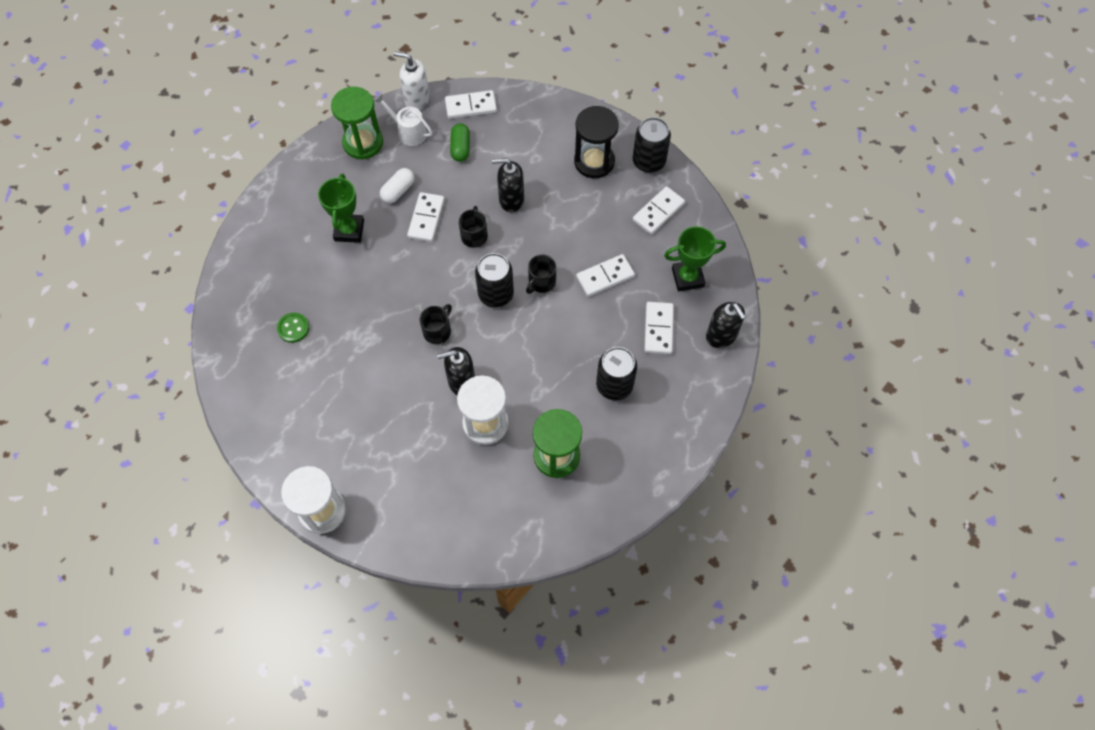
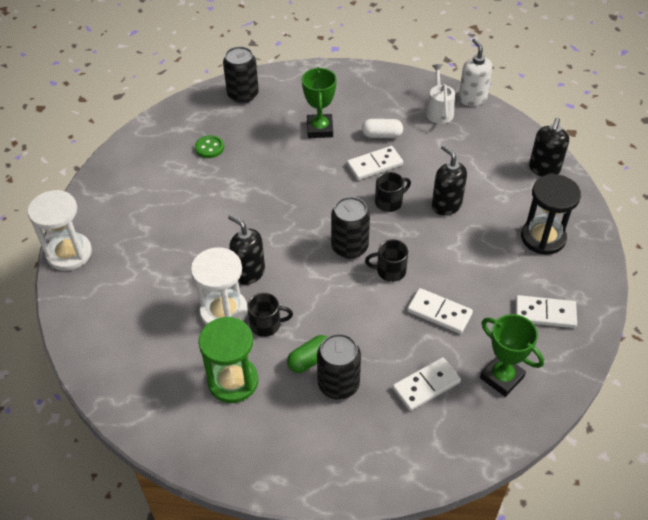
camera: 55 degrees right, 15 degrees down
green trophy [318,173,364,243] -> green trophy turned 60 degrees counterclockwise [302,67,337,138]
green hourglass [331,87,383,160] -> none
black mug [420,304,452,344] -> black mug moved to [247,293,293,337]
white domino [445,90,497,119] -> none
green capsule [450,123,470,162] -> green capsule moved to [287,335,327,373]
black can [633,117,671,173] -> black can moved to [223,46,259,103]
black soap dispenser [706,302,746,348] -> black soap dispenser moved to [529,118,569,176]

